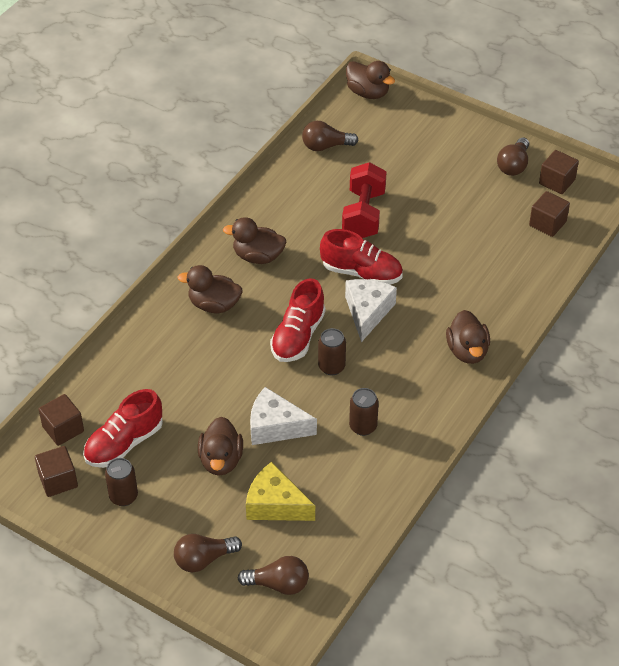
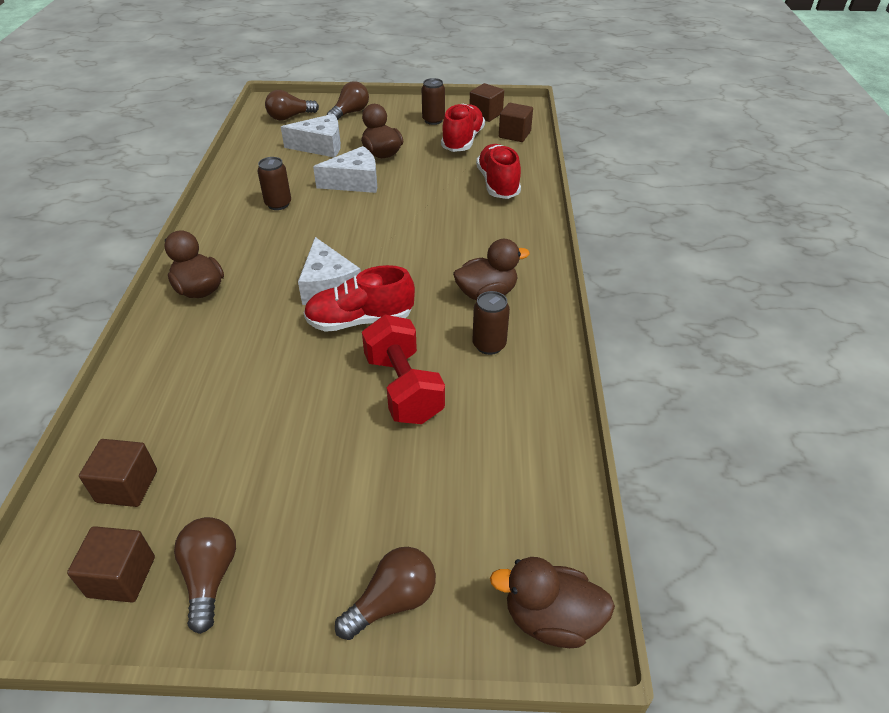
camera: 150 degrees right, 5 degrees down
brown duck [177,265,242,313] -> none
yellow cheese [246,462,315,521] -> white cheese [281,114,341,157]
red shoe [270,278,326,362] -> red shoe moved to [476,144,521,199]
brown light bulb [302,121,358,151] -> brown light bulb moved to [335,547,436,640]
brown can [318,328,346,375] -> brown can moved to [473,291,510,355]

